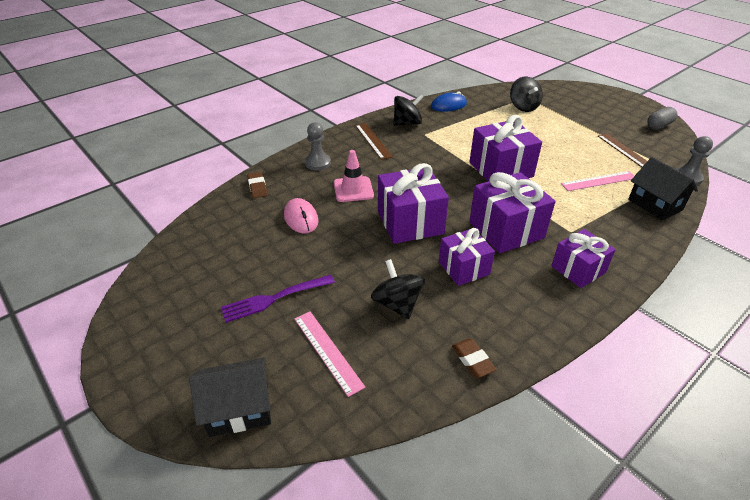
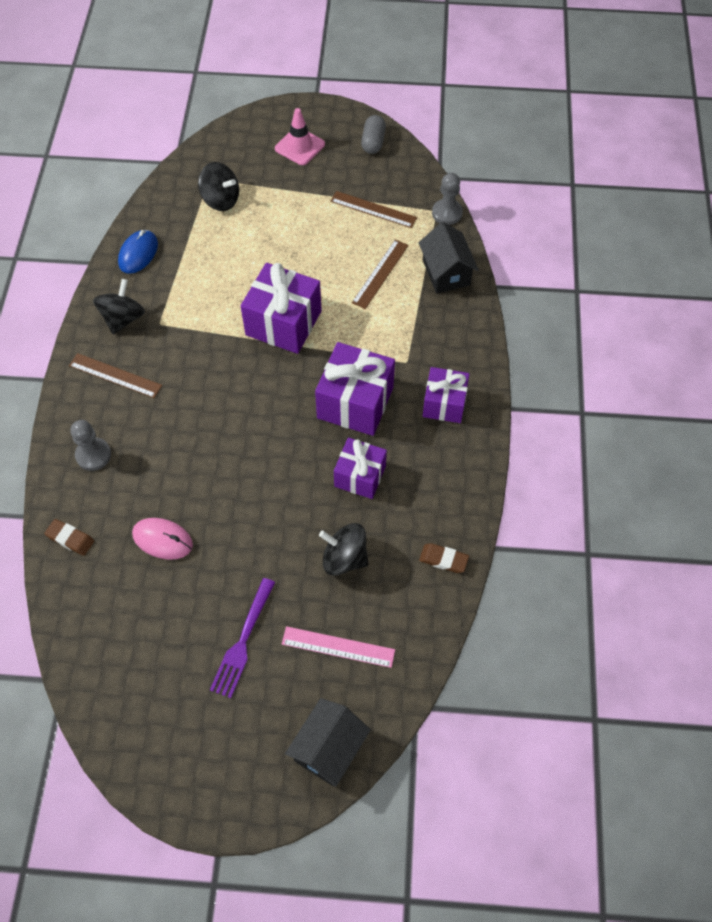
camera: 45 degrees left, 20 degrees up
pink traffic cone [334,150,374,202] -> pink traffic cone moved to [275,108,325,165]
purple gift [378,163,449,244] -> none
pink ruler [561,171,634,191] -> brown ruler [352,239,409,309]
black house [628,157,698,220] -> black house turned 60 degrees clockwise [419,222,479,293]

